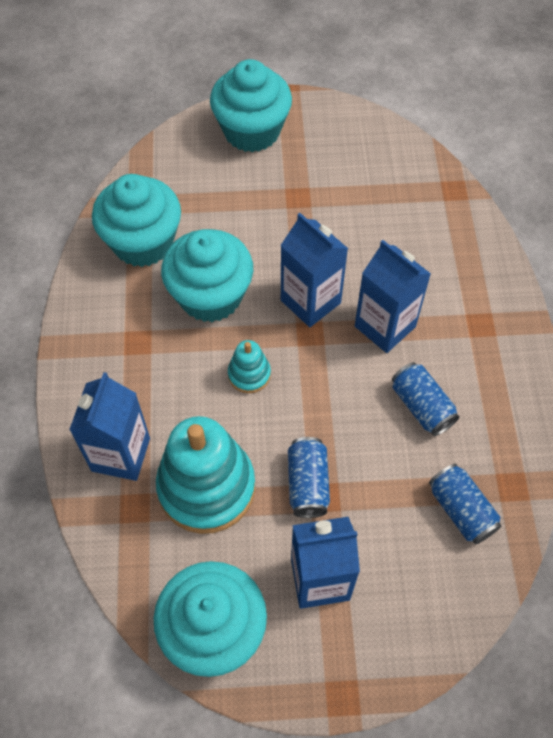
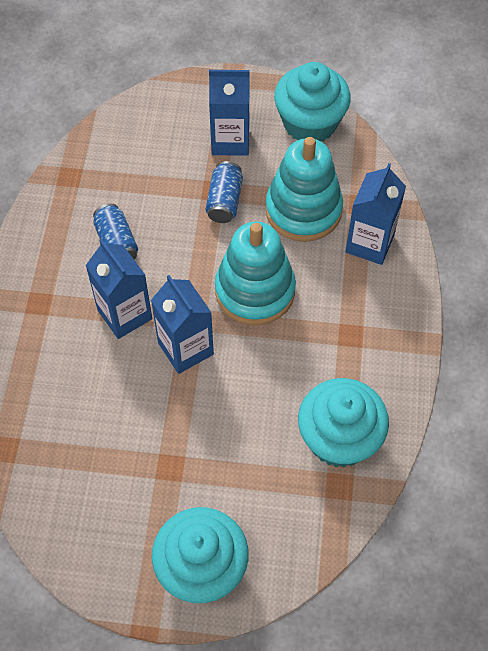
camera: 170 degrees left, 0 degrees up
turquoise cupcake [161,229,253,322] -> none
turquoise stacking toy [228,340,271,393] -> turquoise stacking toy [215,222,296,325], size x2.13
blue can [429,464,501,544] -> none

